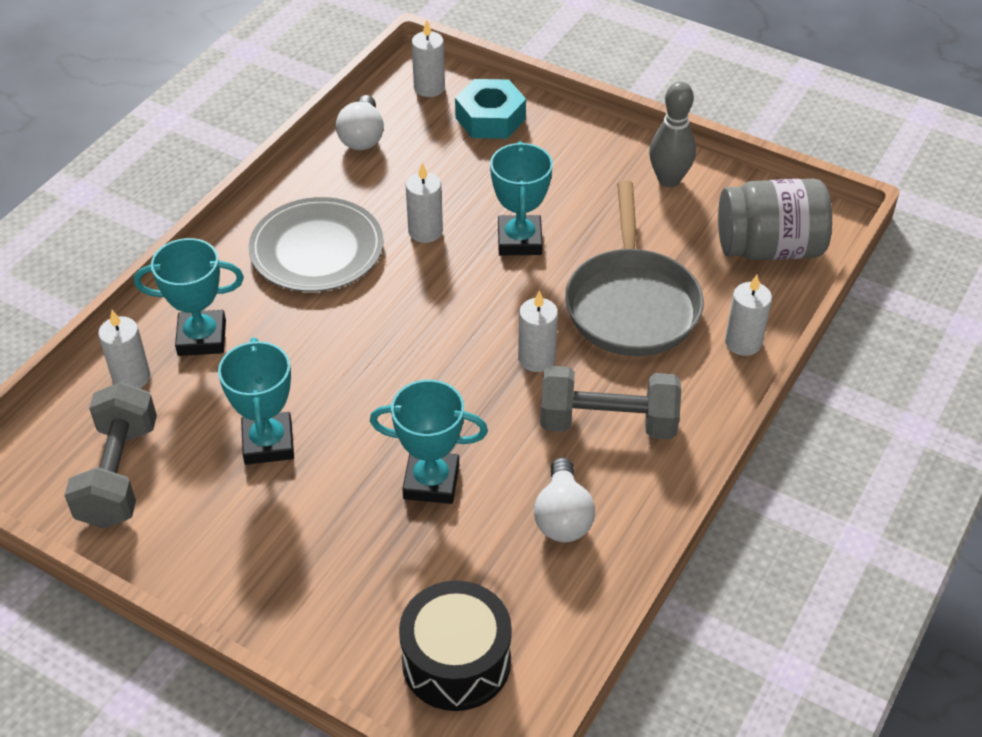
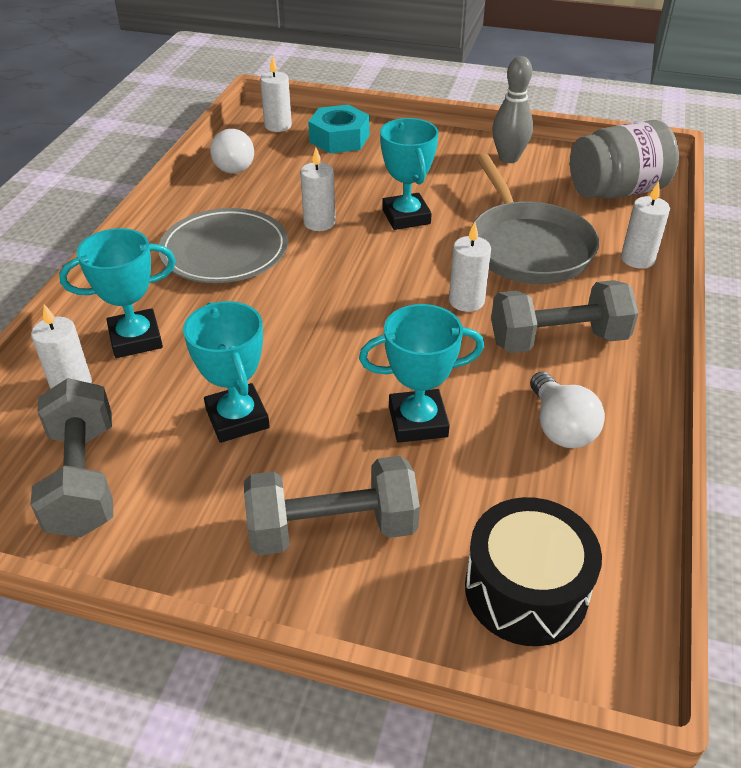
camera: 15 degrees left, 5 degrees down
none -> grey dumbbell [244,456,420,556]

